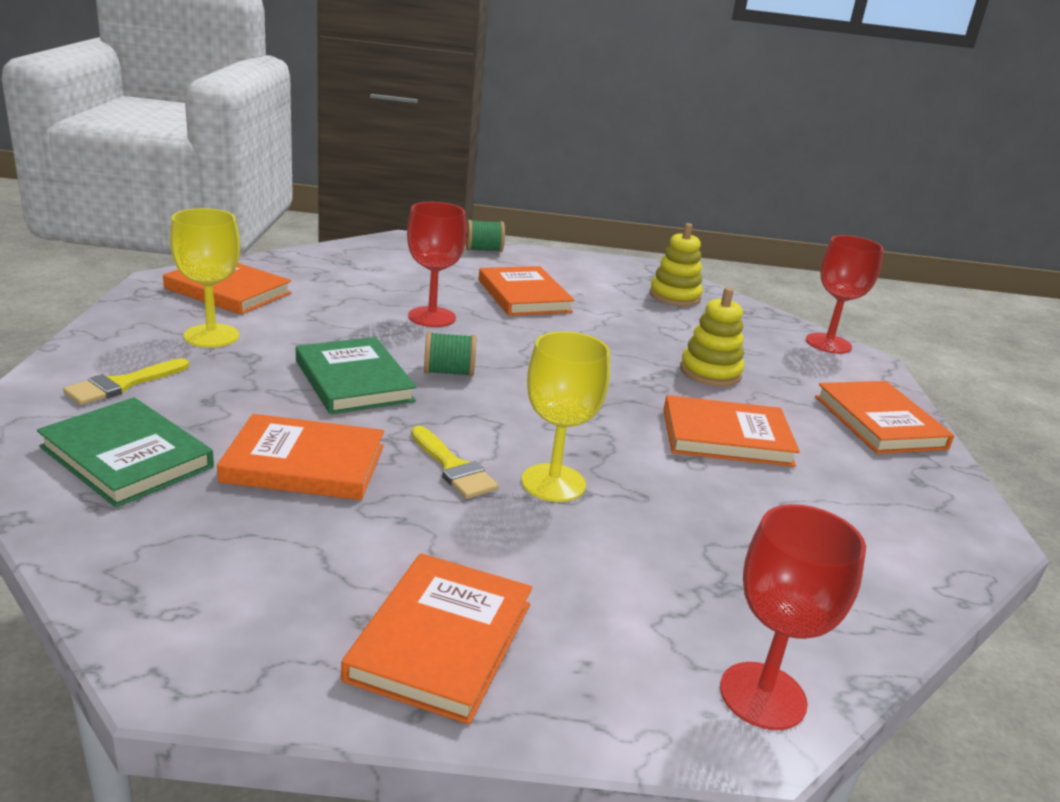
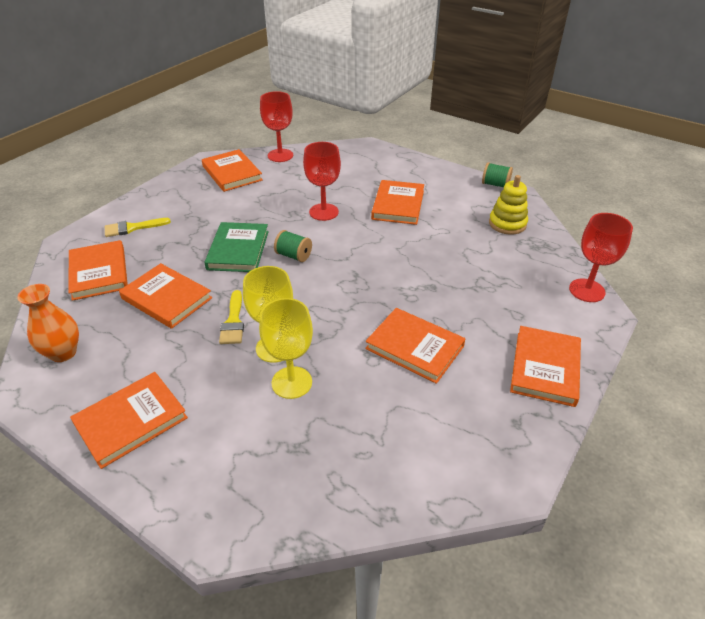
camera: 35 degrees right, 15 degrees up
green book [37,398,214,508] -> orange book [68,240,128,301]
yellow goblet [170,208,240,348] -> yellow goblet moved to [259,298,313,399]
green spool [465,220,505,252] -> green spool moved to [482,162,513,187]
yellow stacking toy [680,288,744,386] -> none
red goblet [720,504,866,730] -> red goblet moved to [260,91,293,162]
none -> orange vase [17,284,79,362]

